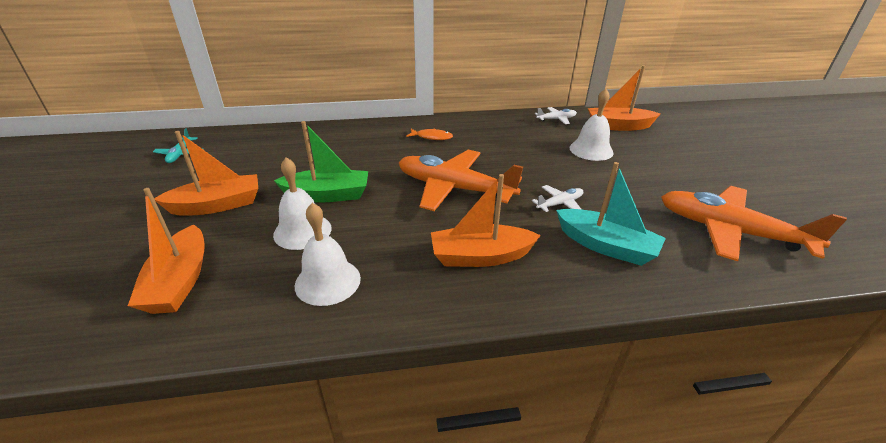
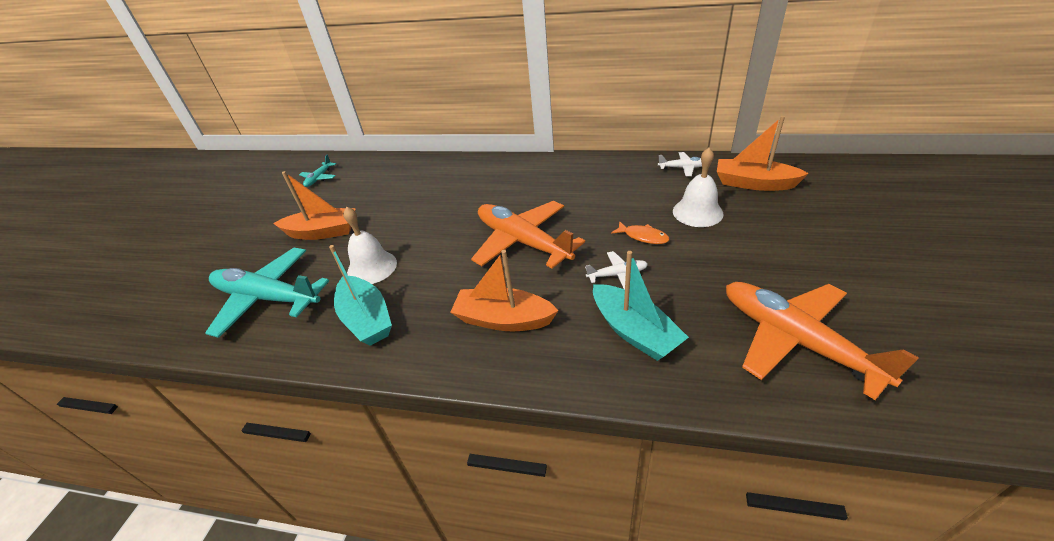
camera: 25 degrees right, 5 degrees up
orange boat [128,188,205,314] -> turquoise plane [205,248,329,338]
green boat [274,121,368,203] -> none
white bell [295,203,361,306] -> turquoise boat [329,245,392,346]
orange fish [406,129,453,140] -> orange fish moved to [611,221,669,244]

